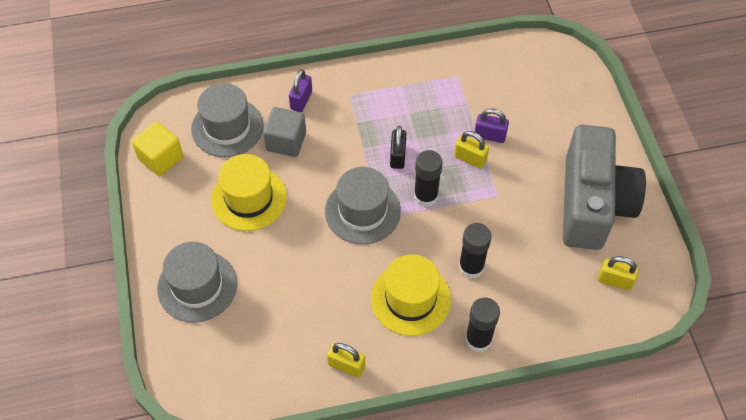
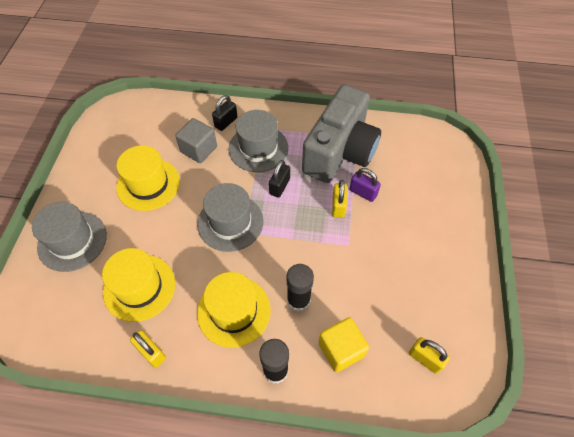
camera: 20 degrees right, 0 degrees up
yellow cube [132,121,183,176] -> yellow cube moved to [318,317,369,372]
grey hat [191,83,264,157] -> grey hat moved to [228,110,288,172]
purple padlock [289,69,312,112] -> black padlock [212,95,238,131]
black glue stick [414,150,443,207] -> none
yellow padlock [454,131,489,169] -> yellow padlock turned 45 degrees clockwise [332,180,347,218]
grey camera [563,125,646,250] -> grey camera moved to [302,84,381,183]
none -> yellow hat [102,248,175,322]

